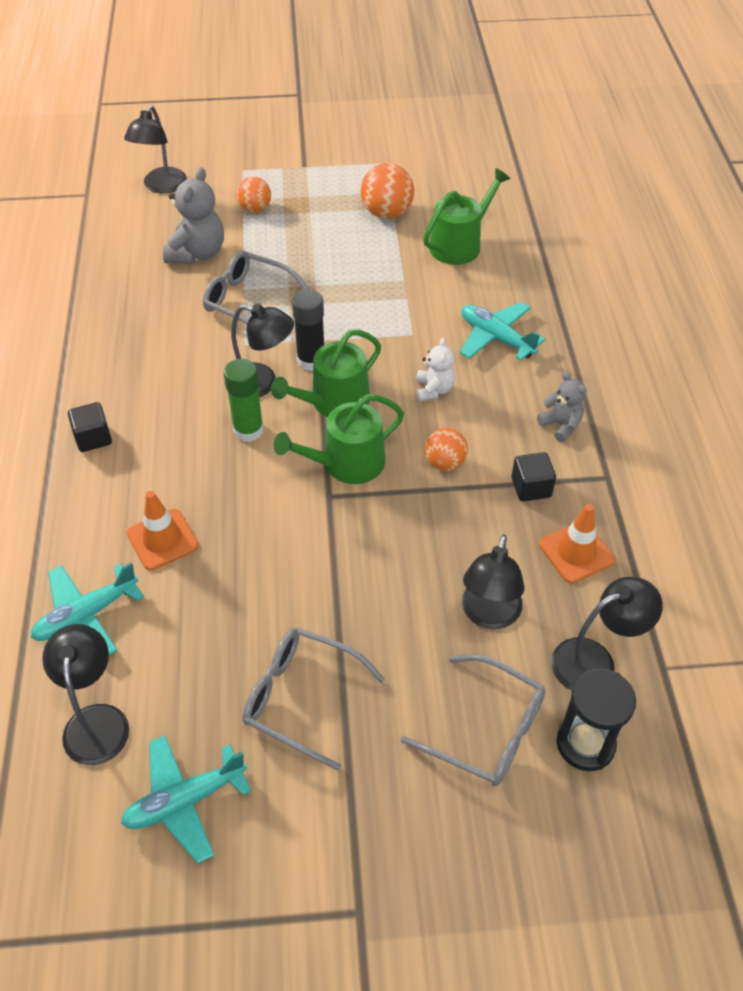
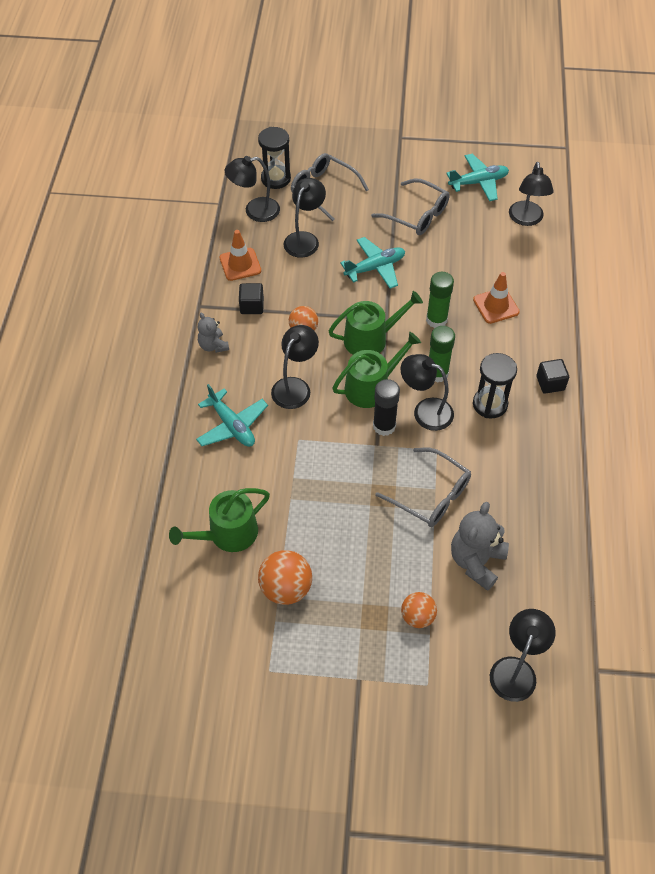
camera: 170 degrees left, 5 degrees up
turquoise plane [31,562,144,655] -> turquoise plane moved to [340,237,405,289]
white teddy bear [416,337,455,401] -> black lamp [271,325,319,409]
none -> green glue stick [426,272,454,328]
none -> black hourglass [473,353,517,418]

